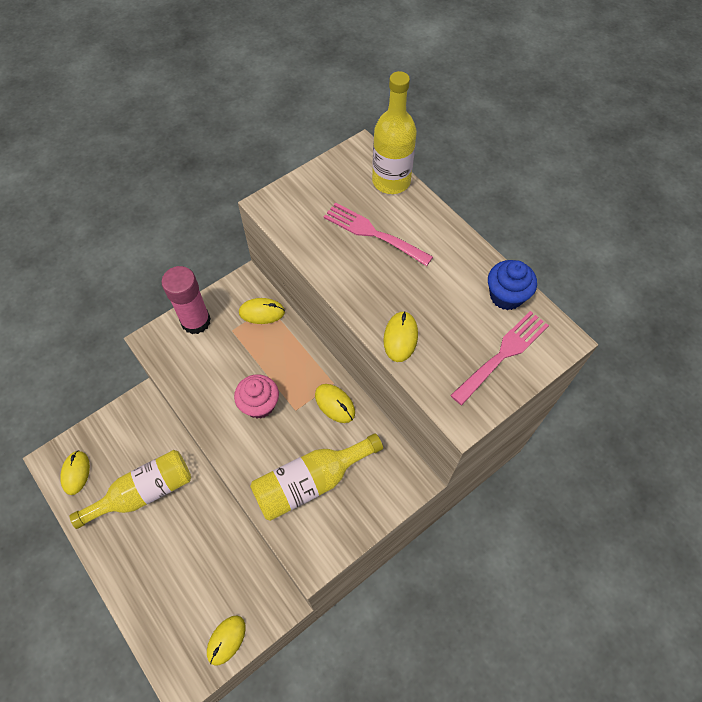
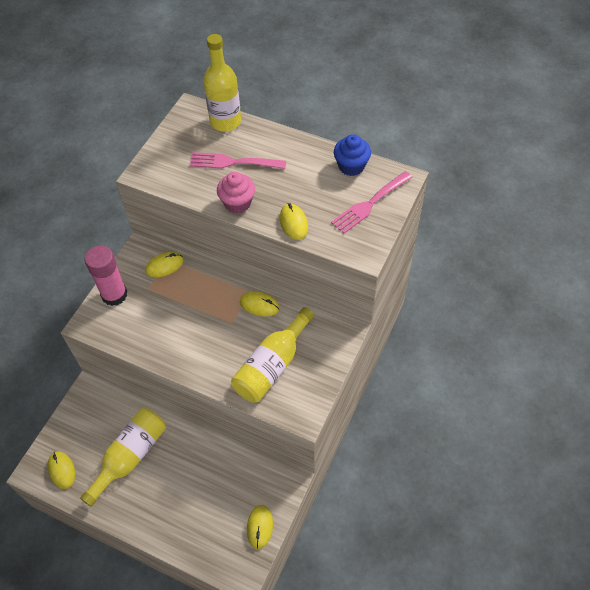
camera: 25 degrees left, 5 degrees down
pink cupcake [234,374,279,418] -> pink cupcake moved to [217,172,255,214]
pink fork [450,311,549,405] -> pink fork turned 150 degrees counterclockwise [331,171,413,234]

